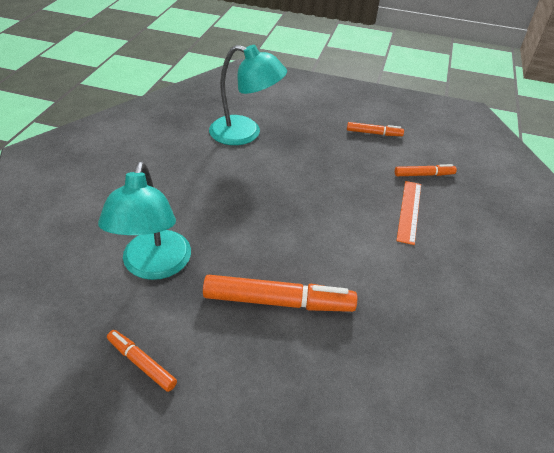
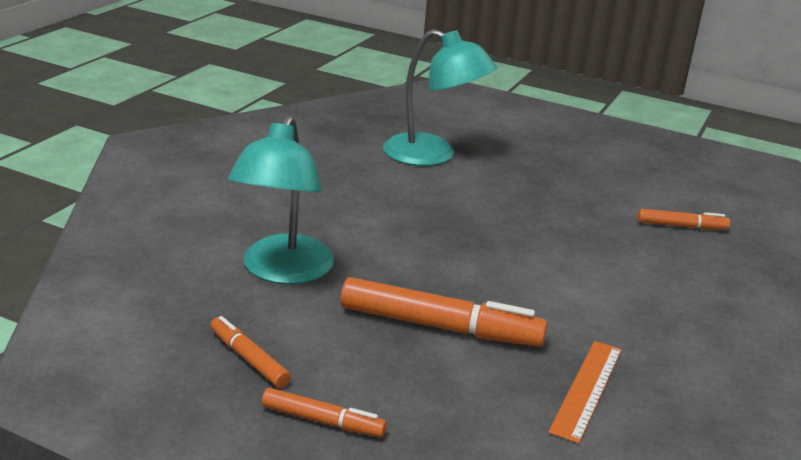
camera: 10 degrees right, 15 degrees down
orange marker [347,122,404,136] -> orange marker moved to [262,388,387,437]
orange ruler [396,181,421,245] -> orange ruler moved to [548,341,622,444]

